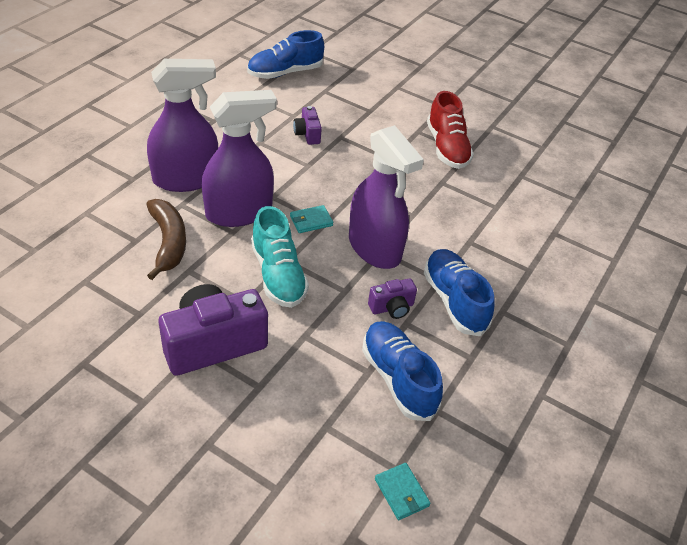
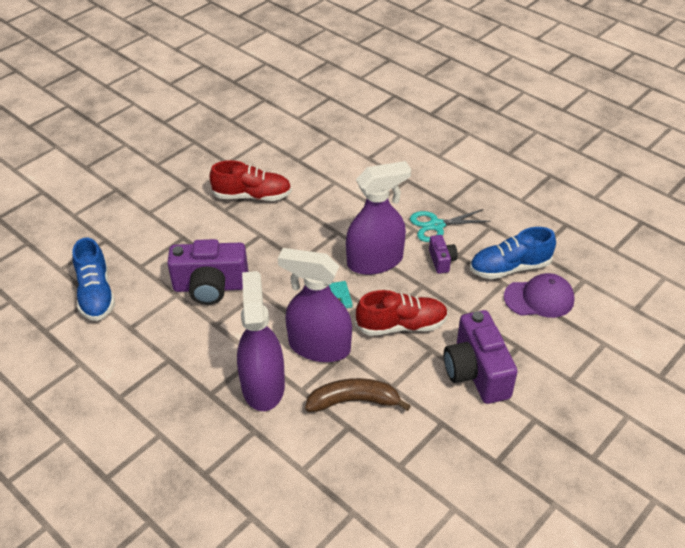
camera: 75 degrees left, 0 degrees up
purple spray bottle [202,90,277,227] -> purple spray bottle turned 60 degrees counterclockwise [278,248,352,362]
turquoise shoe [251,206,309,308] -> red shoe [356,290,448,336]
purple camera [293,106,322,145] -> purple camera [167,239,248,305], size x2.05
turquoise wallet [375,463,431,520] -> none
blue shoe [424,249,495,336] -> turquoise scissors [410,209,491,242]
none -> purple cap [504,273,575,318]

